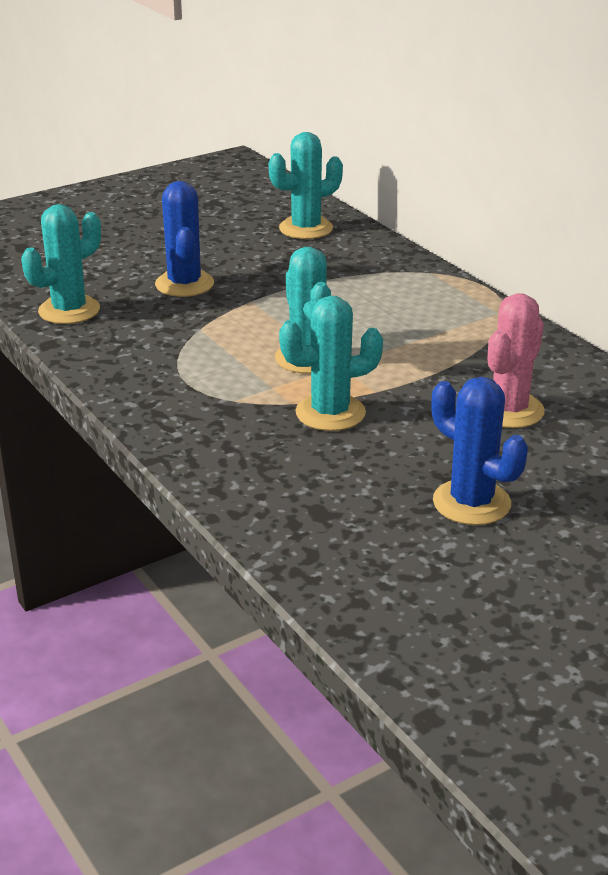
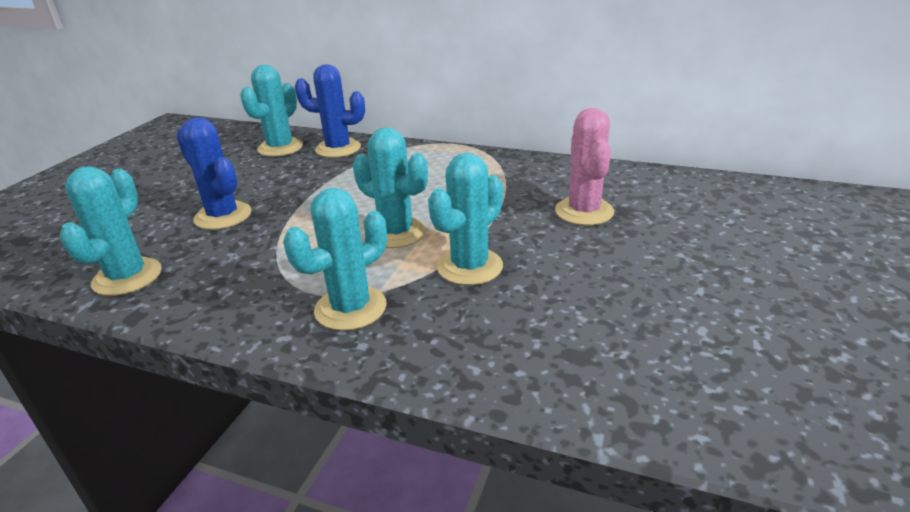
camera: 35 degrees left, 0 degrees up
blue cactus [431,377,528,525] -> blue cactus moved to [295,64,365,158]
none -> turquoise cactus [283,188,387,331]

